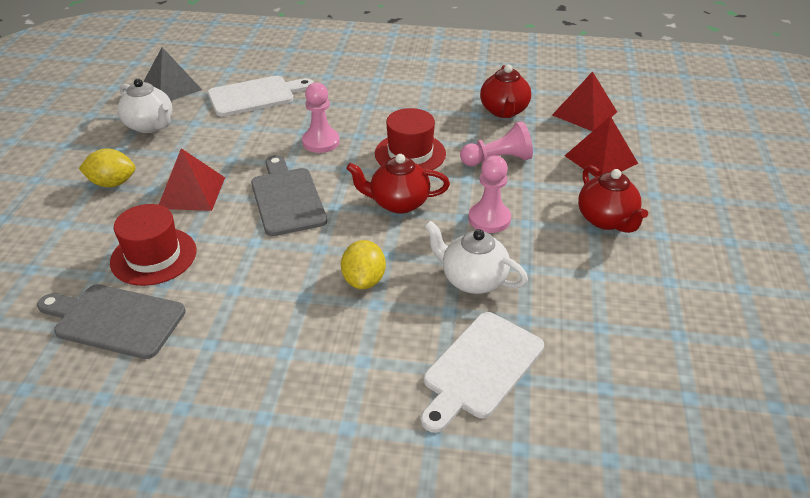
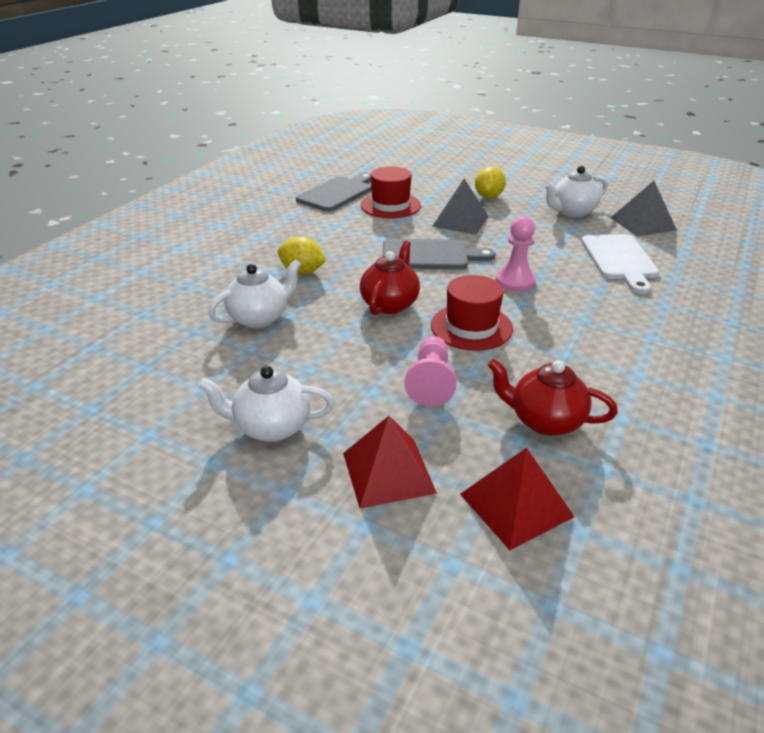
camera: 110 degrees right, 5 degrees down
red pyramid [159,148,225,211] -> grey pyramid [432,179,489,235]
white cutting board [421,312,544,433] -> none
pink pawn [468,156,511,233] -> none
red teapot [578,165,648,233] -> white teapot [198,366,335,442]

